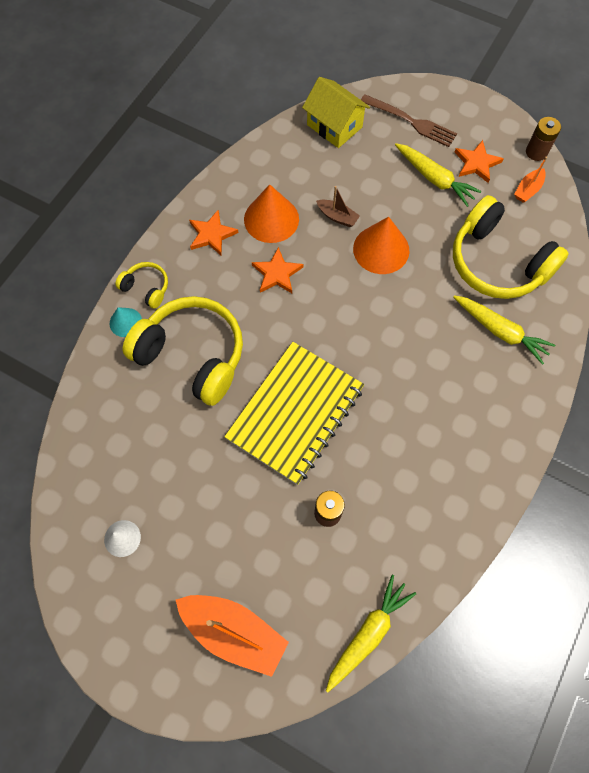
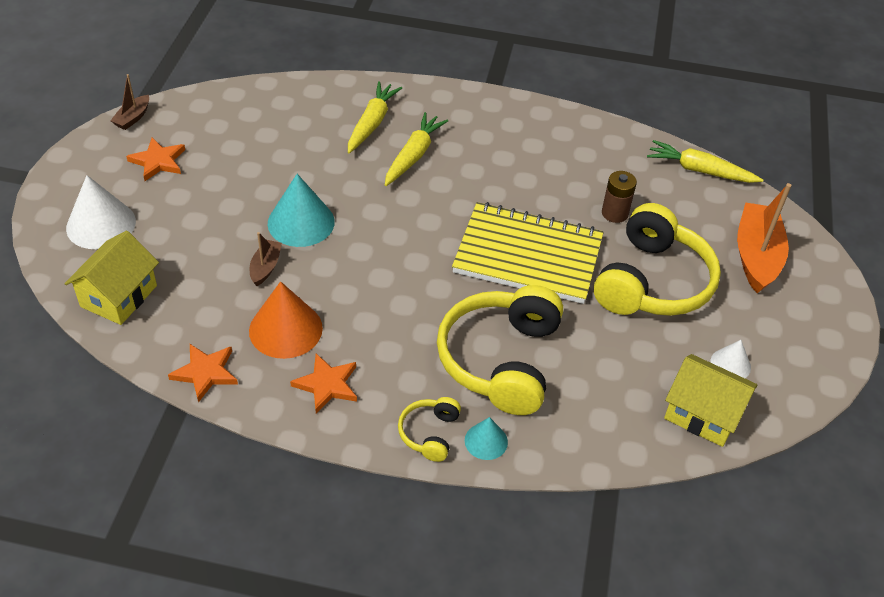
camera: 110 degrees left, 20 degrees down
orange star [252,247,303,293] -> orange star moved to [168,344,238,403]
orange cone [353,217,410,274] -> turquoise cone [268,174,335,247]
brown fork [361,94,457,147] -> white cone [66,175,136,249]
yellow carrot [395,143,482,207] -> yellow carrot moved to [385,112,448,186]
yellow headphones [453,195,569,299] -> yellow headphones moved to [594,203,721,316]
orange boat [514,157,547,203] -> none
brown battery [526,117,561,161] -> brown boat [110,74,149,130]
none -> yellow house [664,354,757,447]

